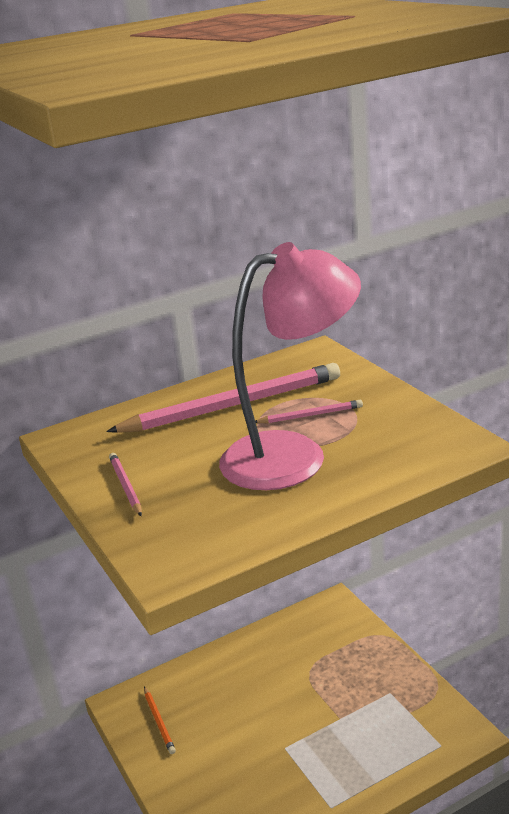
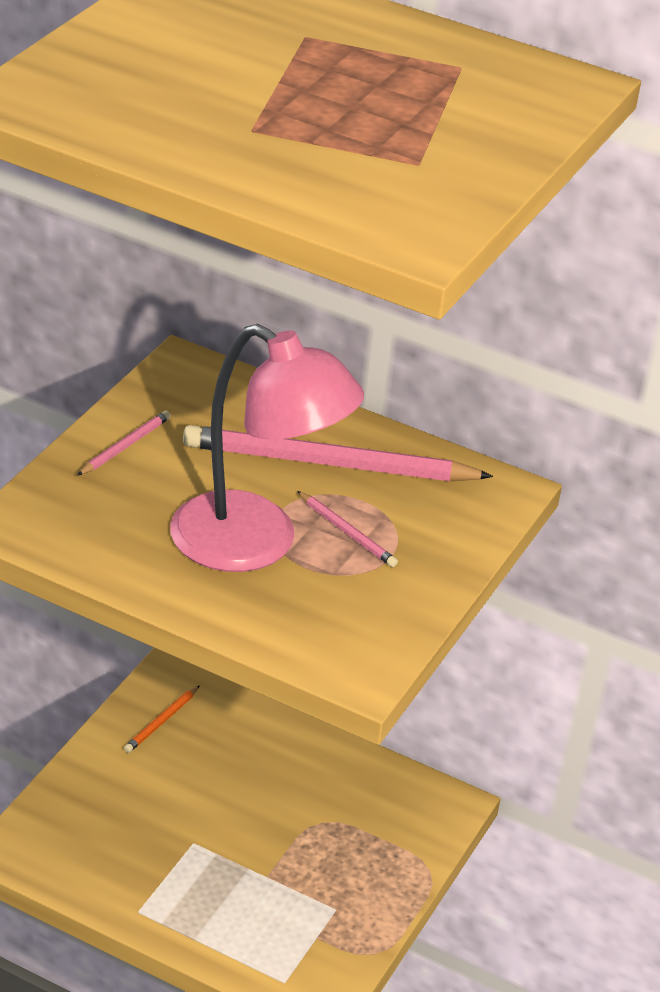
camera: 50 degrees right, 10 degrees up
pink pencil [106,363,340,433] -> pink pencil turned 150 degrees clockwise [183,425,493,481]

